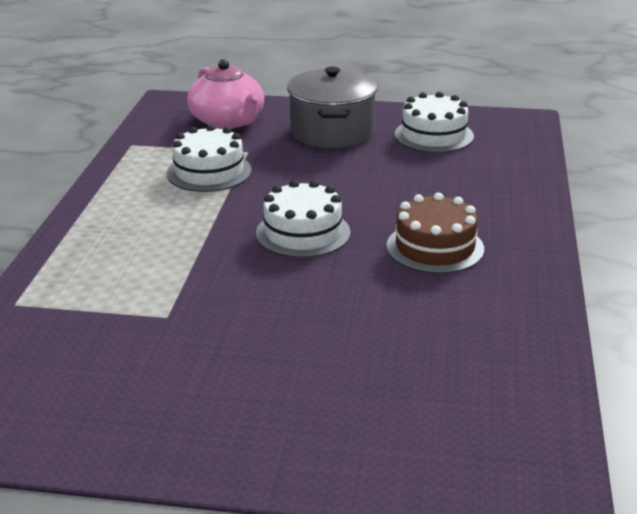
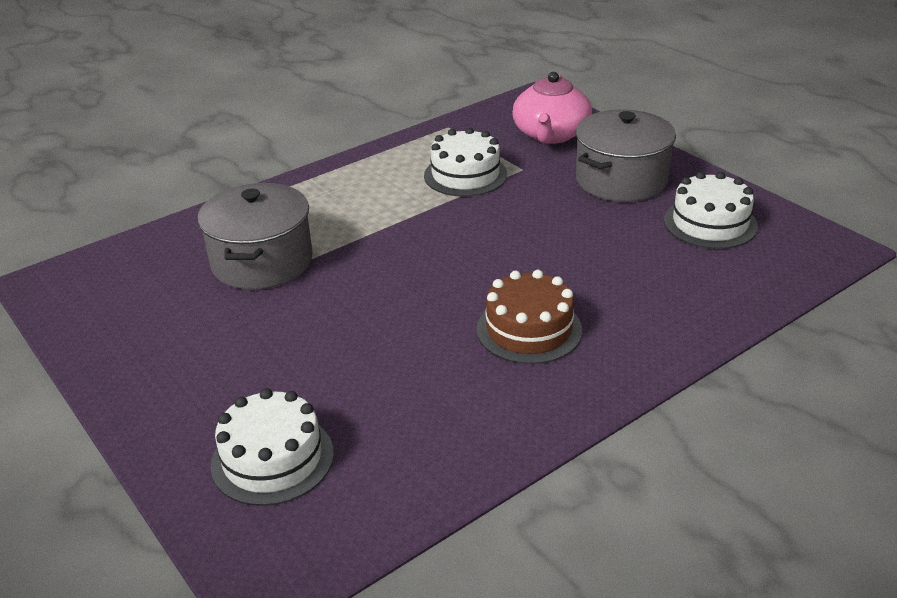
camera: 45 degrees right, 5 degrees up
white cake [256,180,351,258] -> white cake moved to [211,388,334,506]
none -> grey pot [198,183,313,290]

